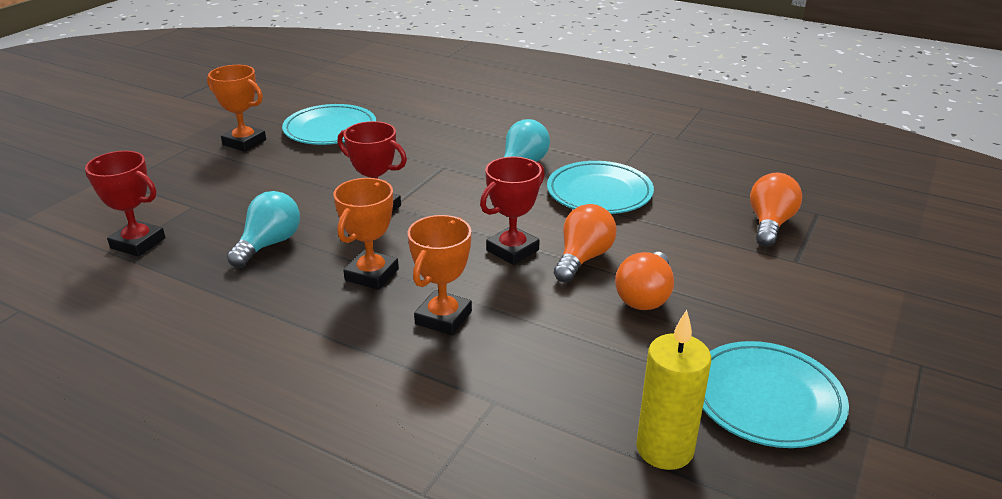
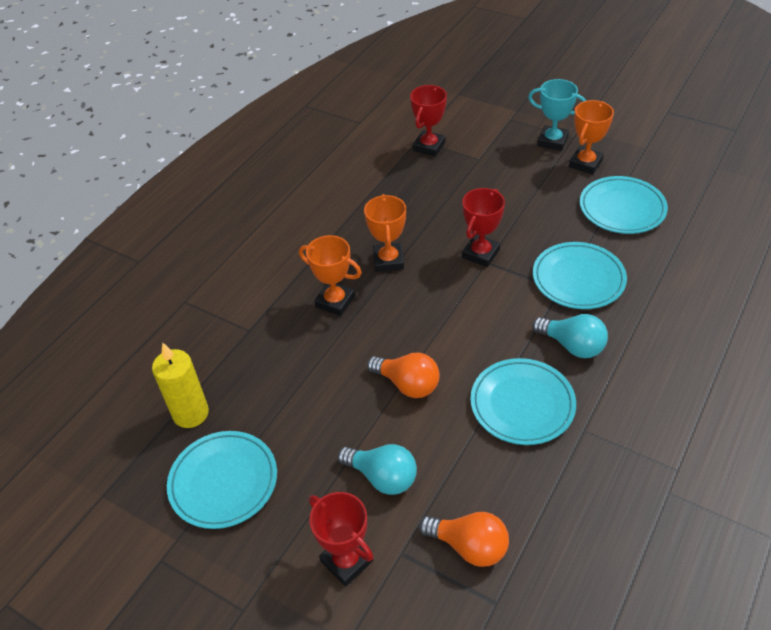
camera: 95 degrees right, 15 degrees up
turquoise light bulb [227,191,300,268] -> turquoise light bulb moved to [338,444,417,495]
orange trophy [333,178,399,290] -> orange trophy turned 60 degrees clockwise [364,194,406,272]
red trophy [480,157,545,265] -> red trophy moved to [309,492,373,587]
orange light bulb [615,252,674,310] -> none
none -> turquoise trophy [528,79,586,151]
none -> turquoise plate [533,242,627,309]

